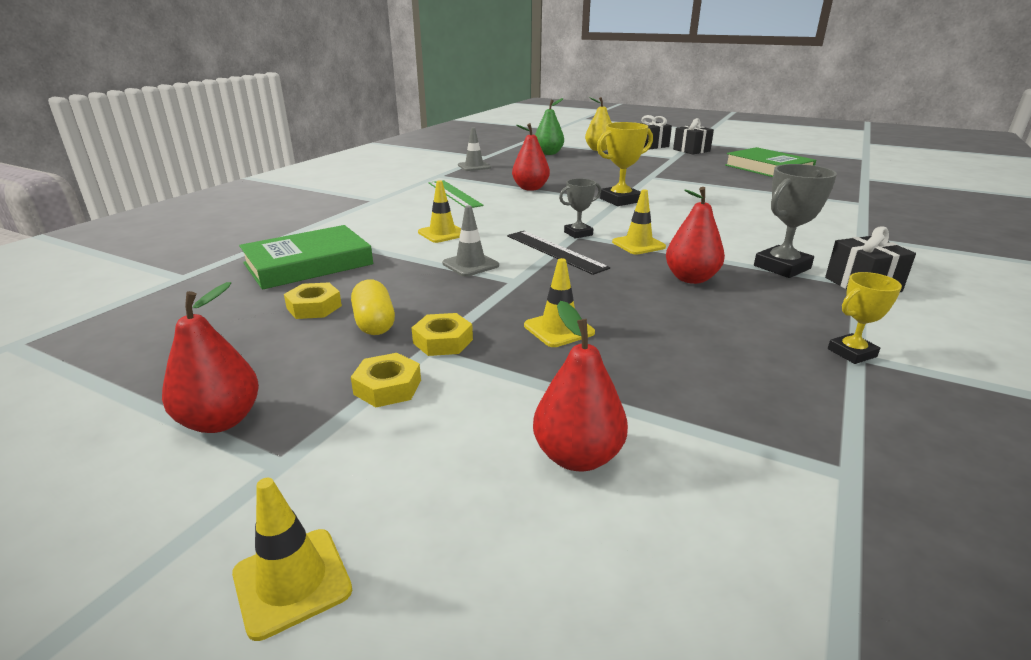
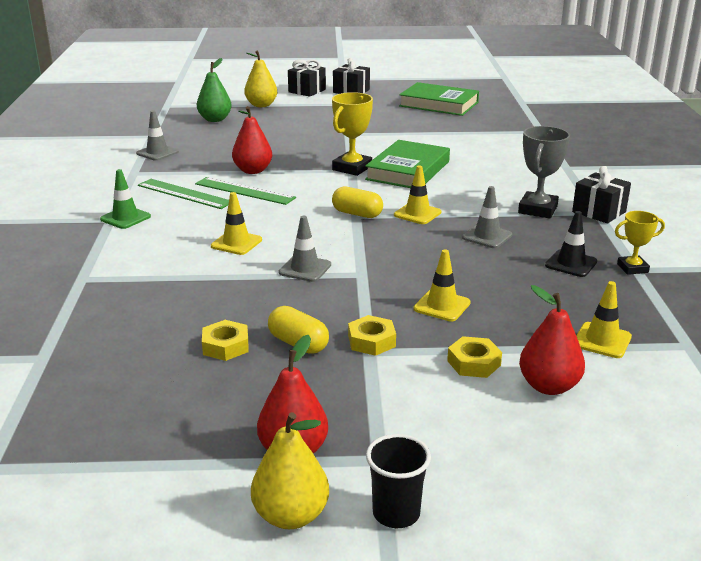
camera: 30 degrees left, 0 degrees up
yellow traffic cone [232,478,352,641] -> yellow traffic cone moved to [576,281,632,358]
green book [239,225,373,290] -> green book moved to [365,140,450,188]
yellow nut [351,353,421,407] -> yellow nut moved to [447,336,502,378]
black ruler [507,231,610,275] -> none
grey trophy [559,178,601,239] -> yellow capsule [332,186,383,218]
red pear [666,187,725,284] -> grey traffic cone [462,186,512,248]
yellow trophy [828,272,902,364] -> yellow trophy turned 45 degrees clockwise [615,211,665,275]
none -> green traffic cone [100,169,151,229]
none -> green ruler [195,177,296,205]
none -> yellow pear [251,412,329,529]
none -> black cup [366,434,431,528]
none -> black traffic cone [545,211,597,277]

